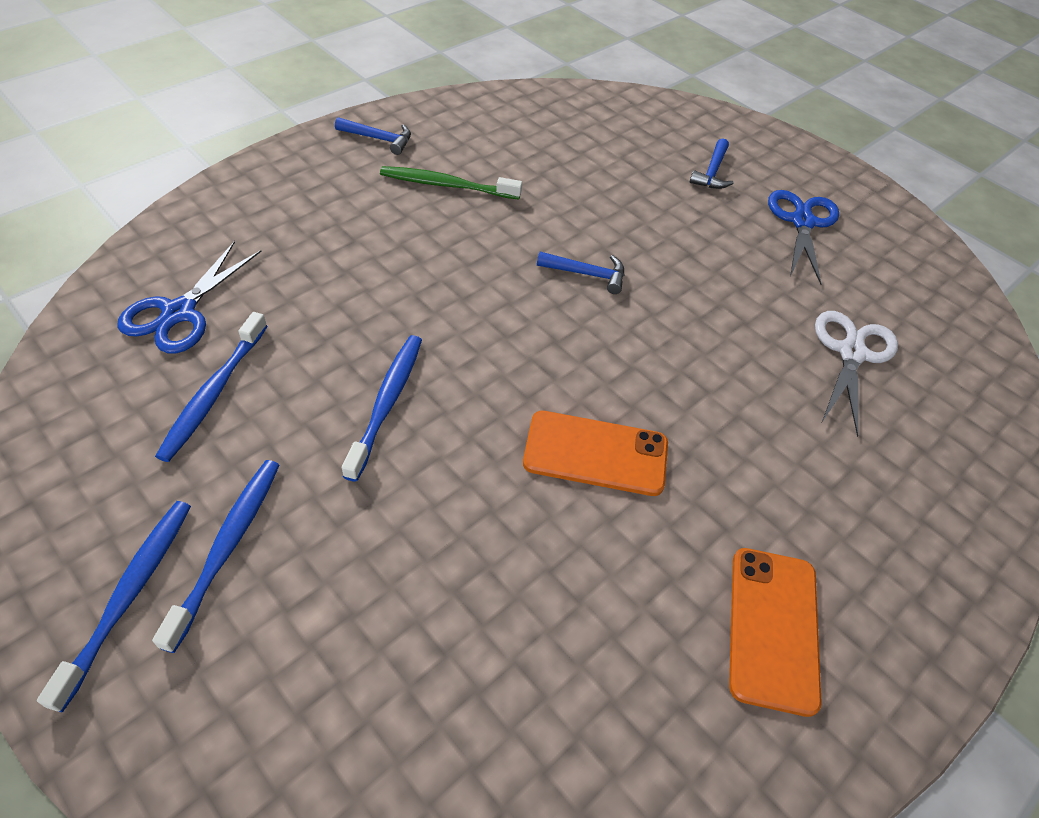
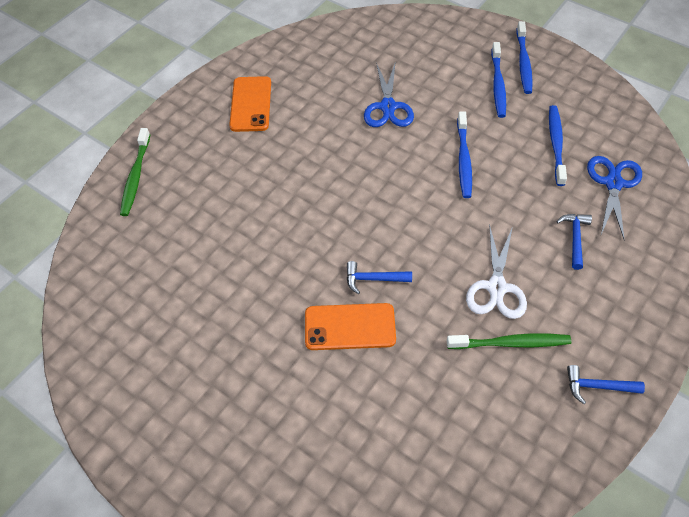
camera: 175 degrees right, 5 degrees up
orange phone [523,411,668,496] -> orange phone moved to [305,303,396,350]
blue hammer [689,138,734,189] -> blue hammer moved to [556,214,592,270]
blue scissors [768,190,839,285] -> blue scissors moved to [364,61,414,127]
white scissors [815,311,898,437] -> white scissors moved to [466,224,527,319]
none -> green toothbrush [120,128,150,216]

